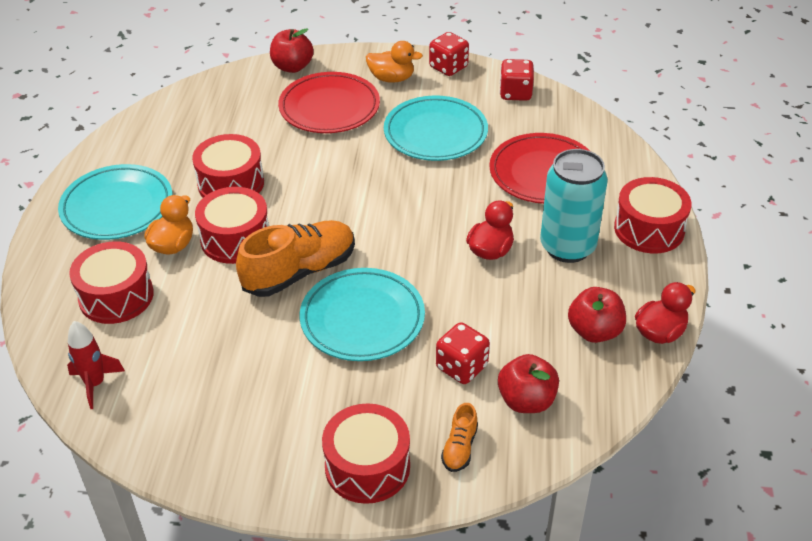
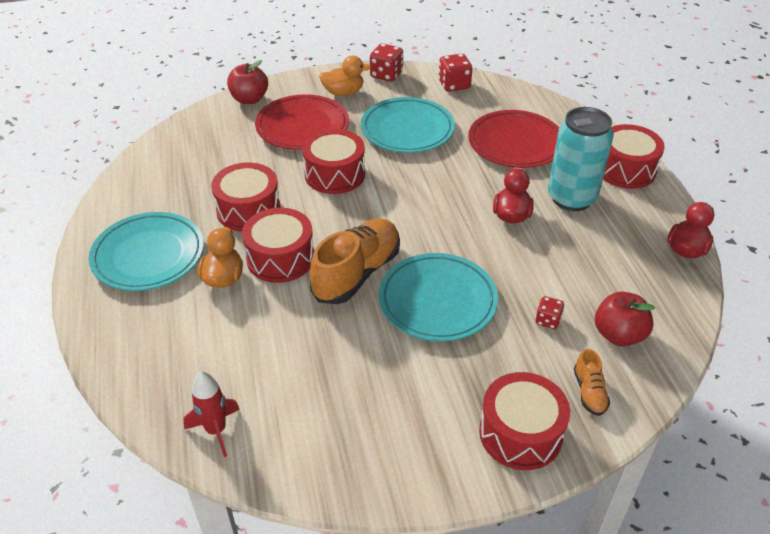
camera: 20 degrees left, 0 degrees up
red drum [69,241,154,324] -> red drum moved to [302,129,365,194]
red dice [436,322,490,384] -> red dice [536,296,564,329], size x0.60
red apple [568,287,626,343] -> none

